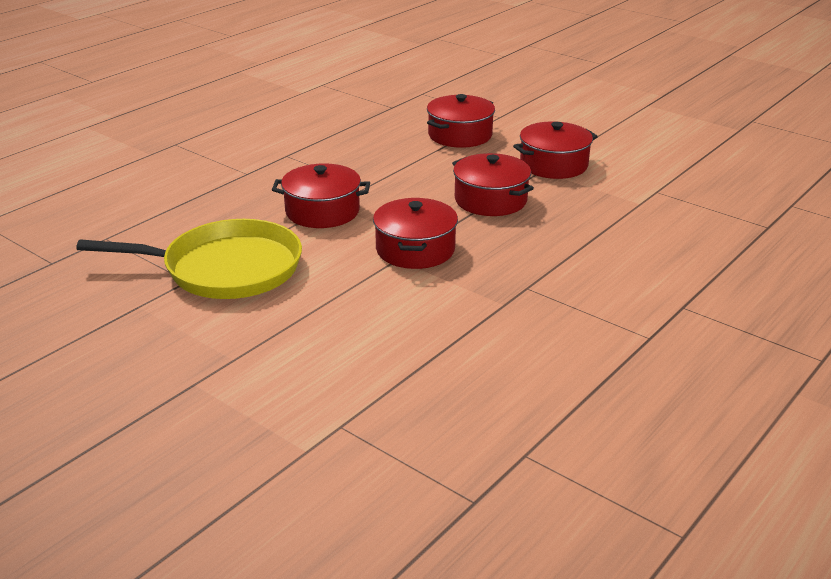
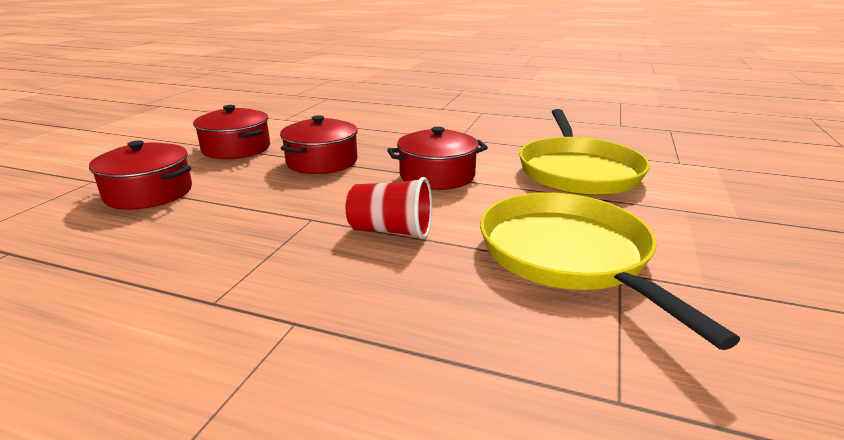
camera: 110 degrees left, 5 degrees down
red pot [272,163,370,228] -> red cup [346,177,432,239]
none -> yellow pan [519,109,650,195]

